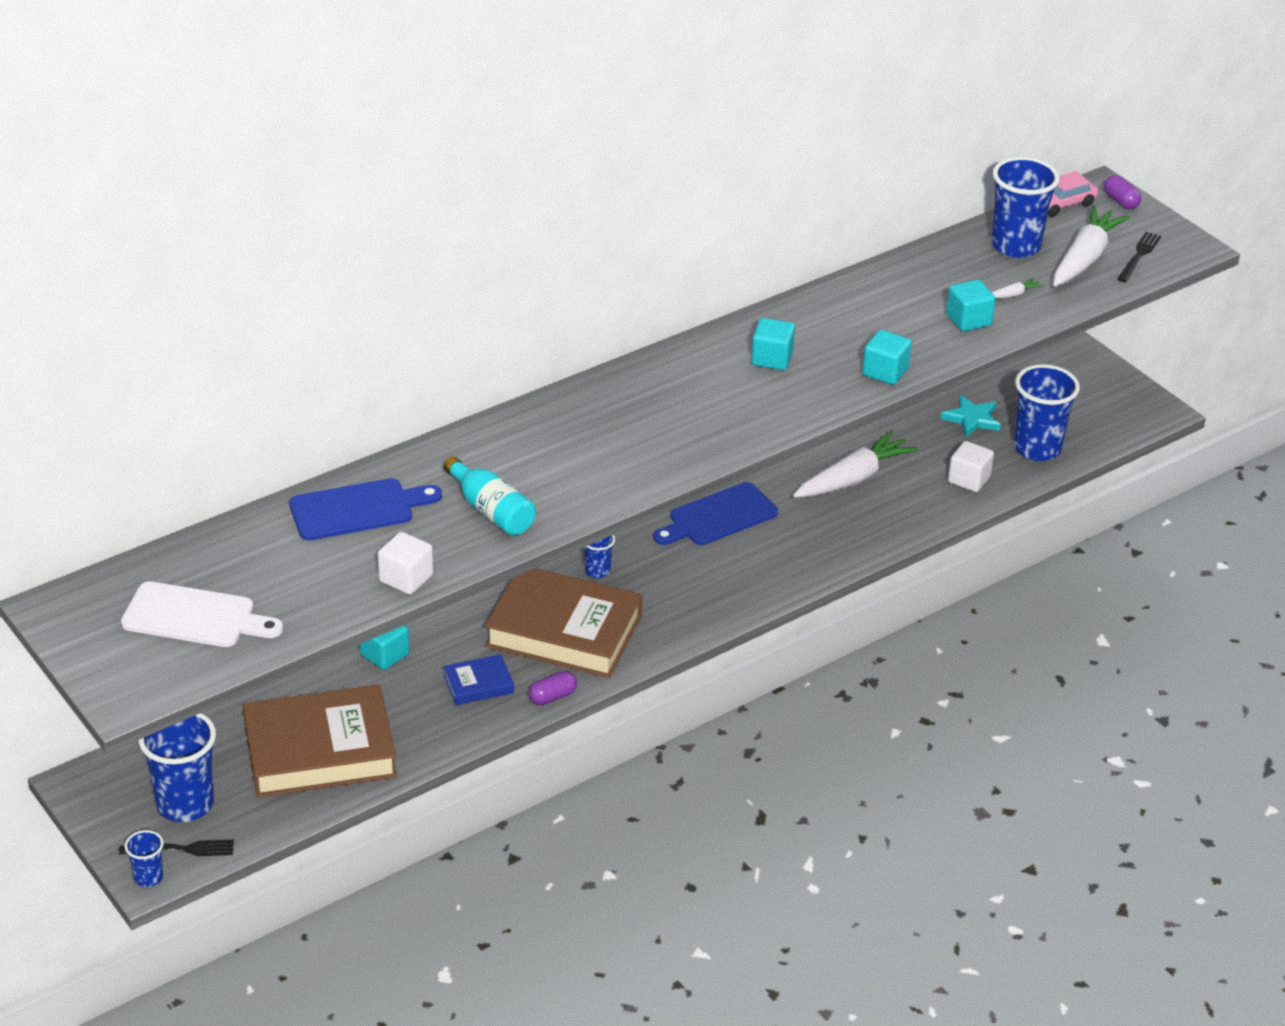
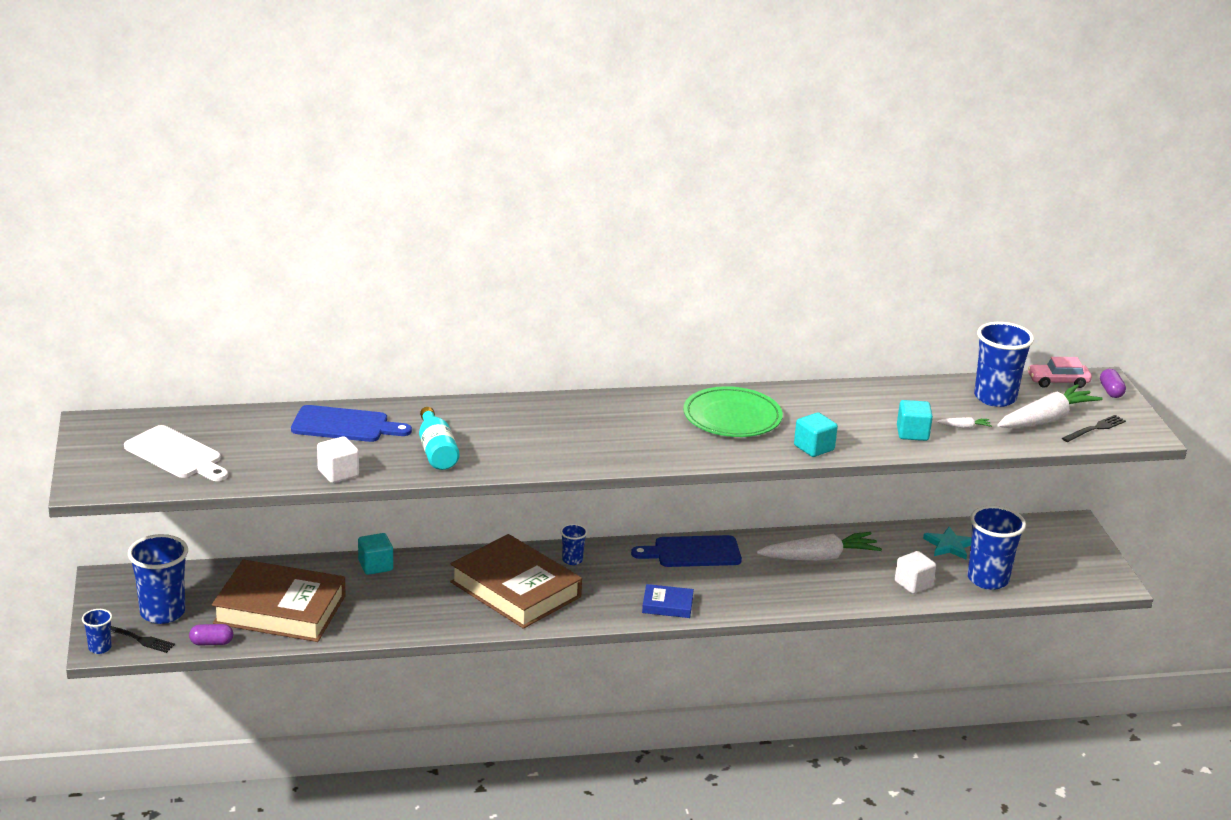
camera: 25 degrees right, 10 degrees down
blue book [443,654,514,705] -> blue book moved to [642,584,694,618]
purple capsule [528,671,577,705] -> purple capsule moved to [189,624,233,645]
turquoise cube [751,318,795,370] -> green plate [683,386,783,437]

